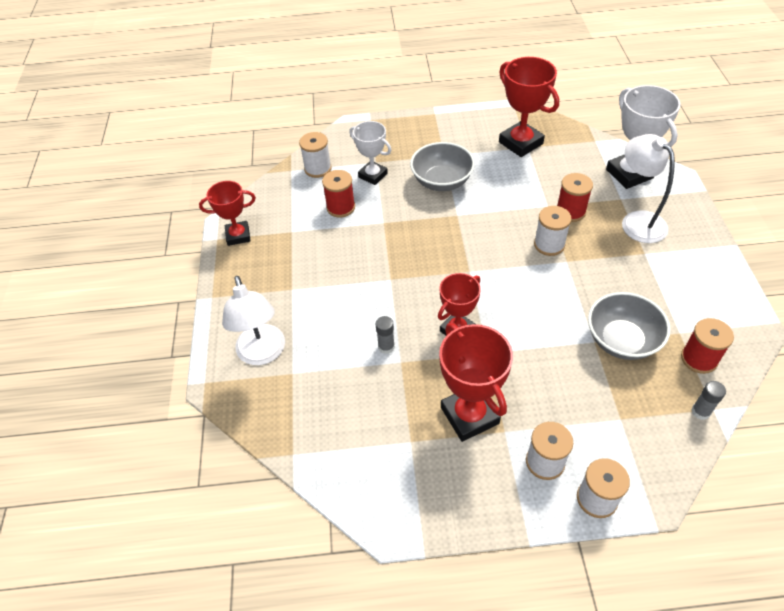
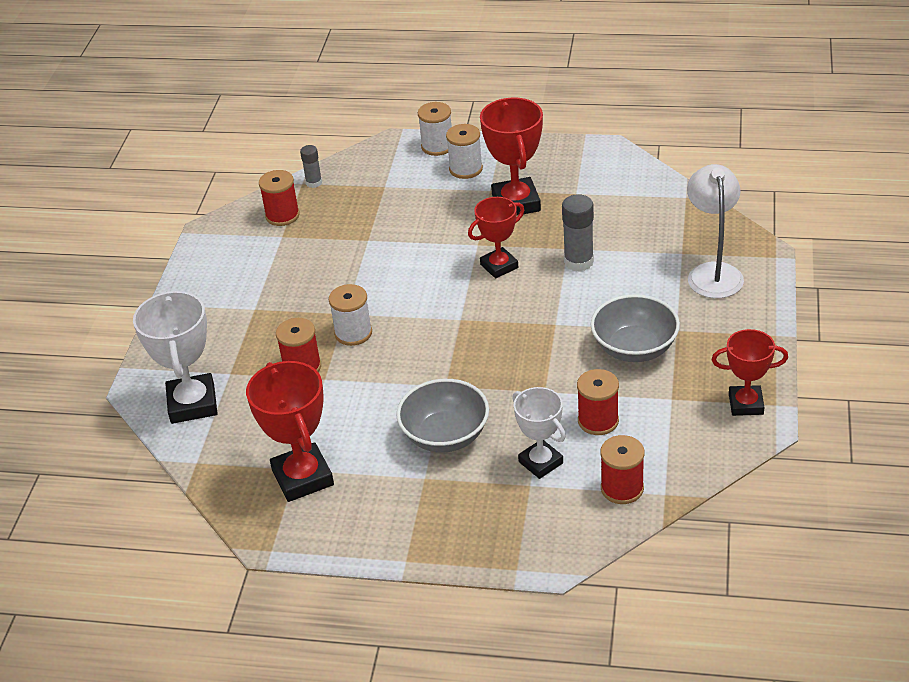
camera: 165 degrees left, 10 degrees down
white spool [299,132,332,178] -> red spool [600,435,645,504]
grey glue stick [375,316,395,354] -> grey glue stick [562,194,594,272], size x1.66
grey bowl [588,292,670,360] -> grey bowl moved to [590,294,680,362]
white lamp [622,134,675,243] -> none

